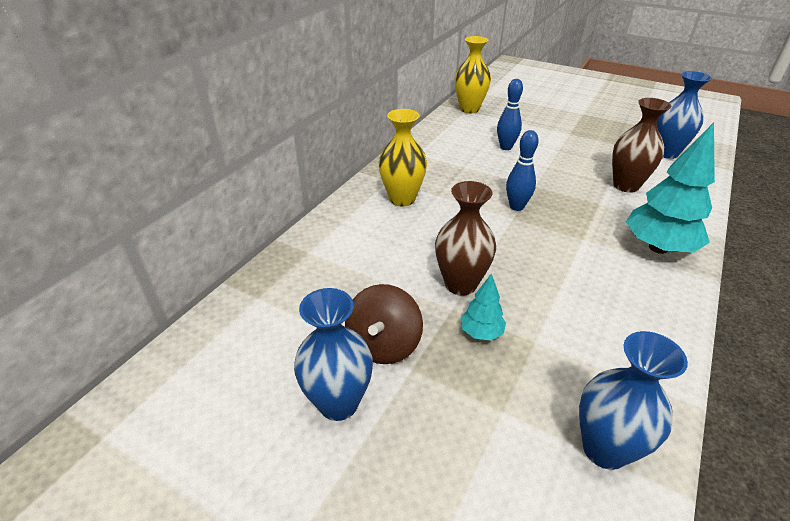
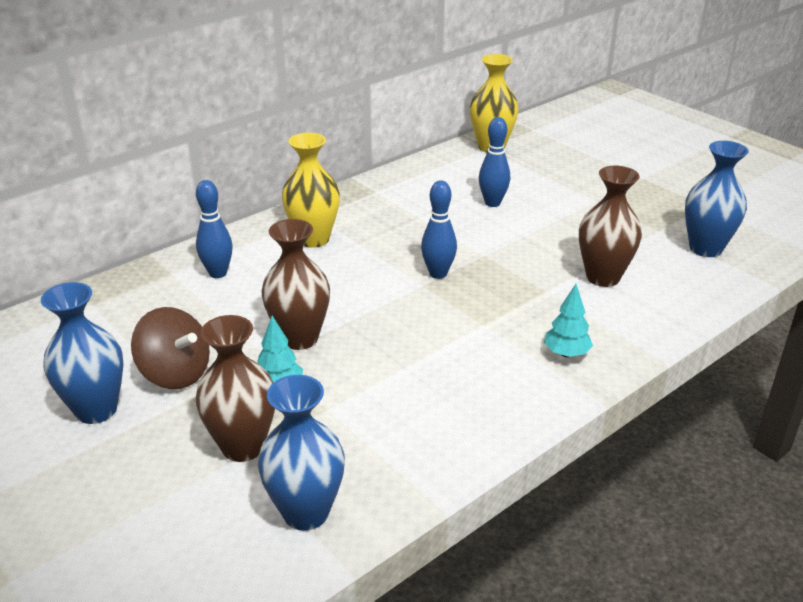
camera: 20 degrees right, 5 degrees down
brown spinning top [345,284,423,364] -> brown spinning top turned 90 degrees counterclockwise [131,307,210,389]
turquoise tree [626,122,715,254] -> turquoise tree [544,284,593,357], size x0.50
none -> brown vase [195,315,275,462]
none -> blue bowling pin [196,180,233,278]

